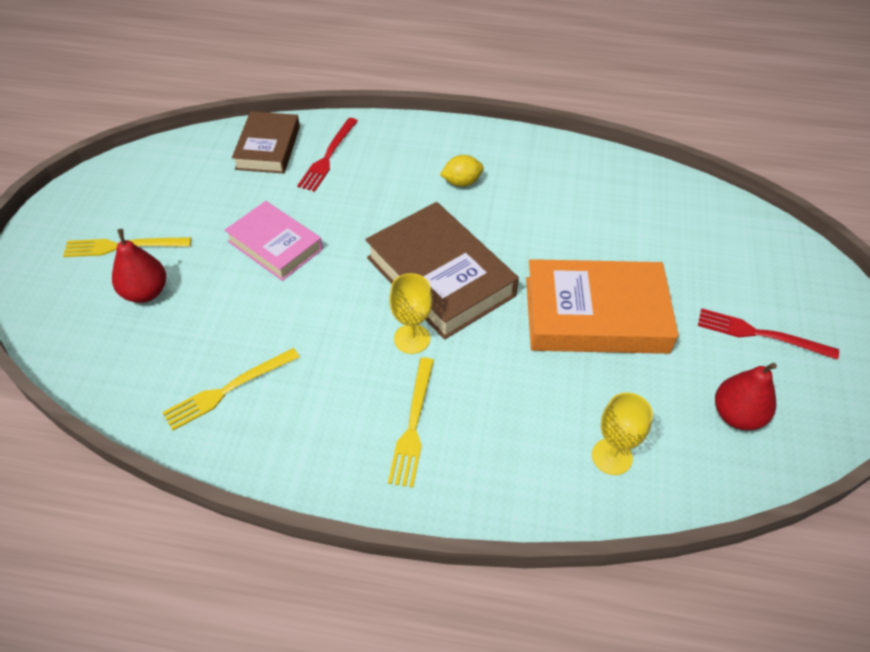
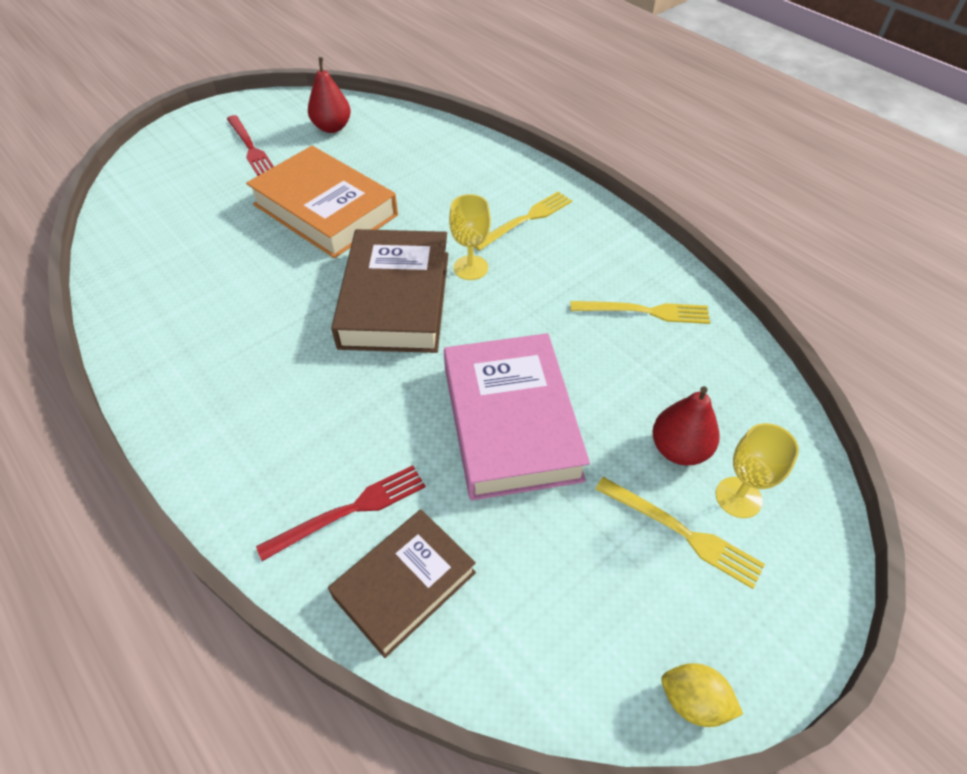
camera: 140 degrees left, 0 degrees up
pink book [225,201,323,281] -> pink book [444,333,590,500], size x1.58
yellow lemon [440,155,484,187] -> yellow lemon moved to [661,663,743,727]
yellow goblet [592,392,653,475] -> yellow goblet moved to [716,423,799,518]

